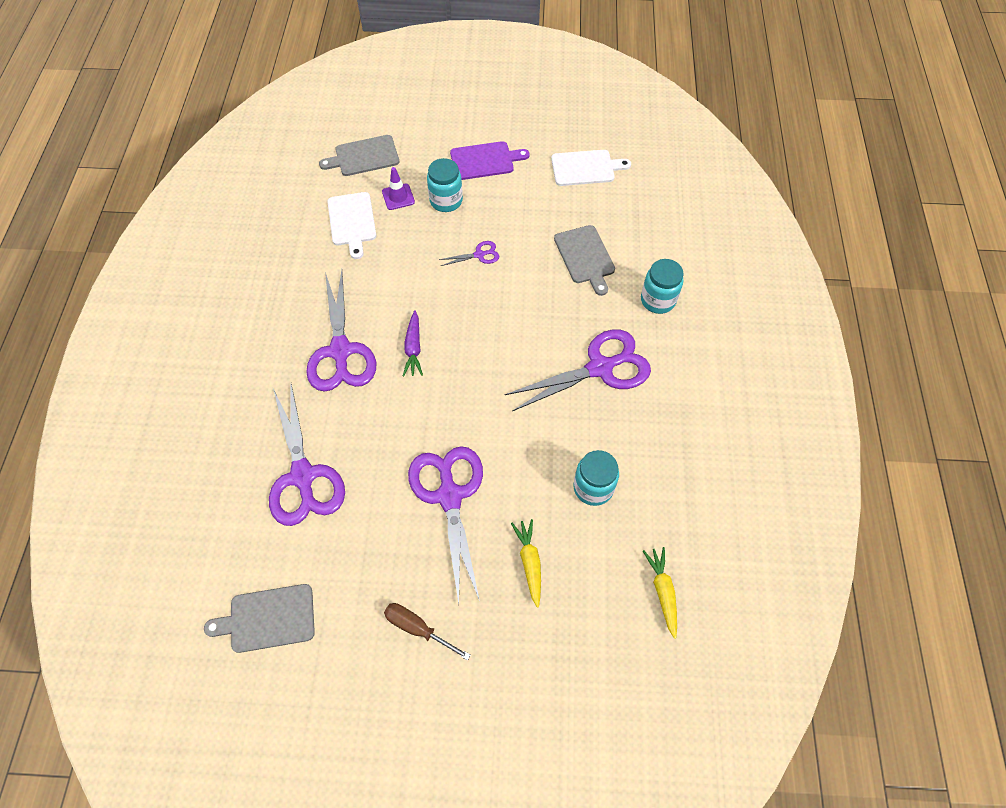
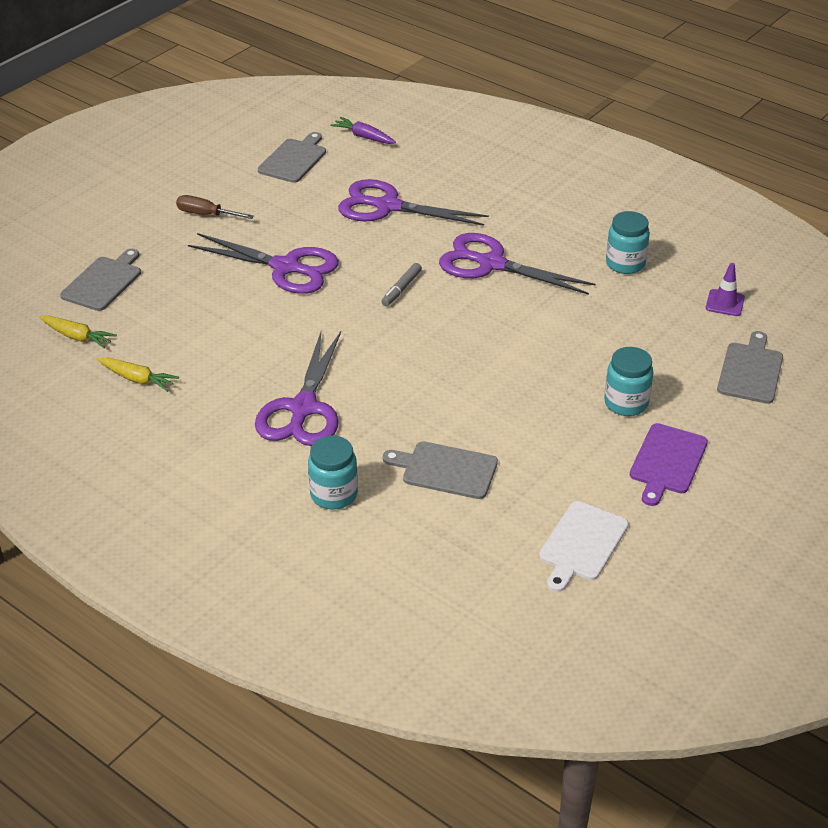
camera: 125 degrees right, 20 degrees down
white cutting board [327,192,376,259] -> none
purple traffic cone [382,167,415,210] -> purple traffic cone moved to [706,263,745,316]
brown screwdriver [384,603,470,661] -> brown screwdriver turned 135 degrees counterclockwise [176,195,254,219]
purple carrot [403,310,423,376] -> purple carrot moved to [330,117,396,144]
purple scissors [439,241,499,266] -> none
yellow carrot [511,519,541,608] -> yellow carrot moved to [97,358,179,392]
turquoise jar [574,450,619,506] -> turquoise jar moved to [606,211,650,274]
none -> grey cutting board [60,249,141,311]
none -> grey marker [381,263,422,306]

